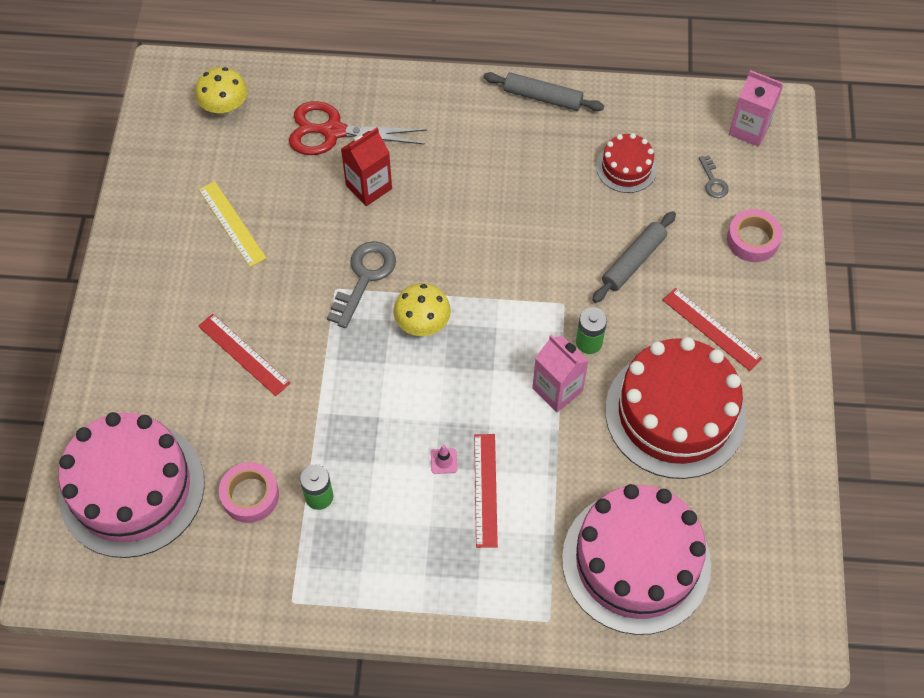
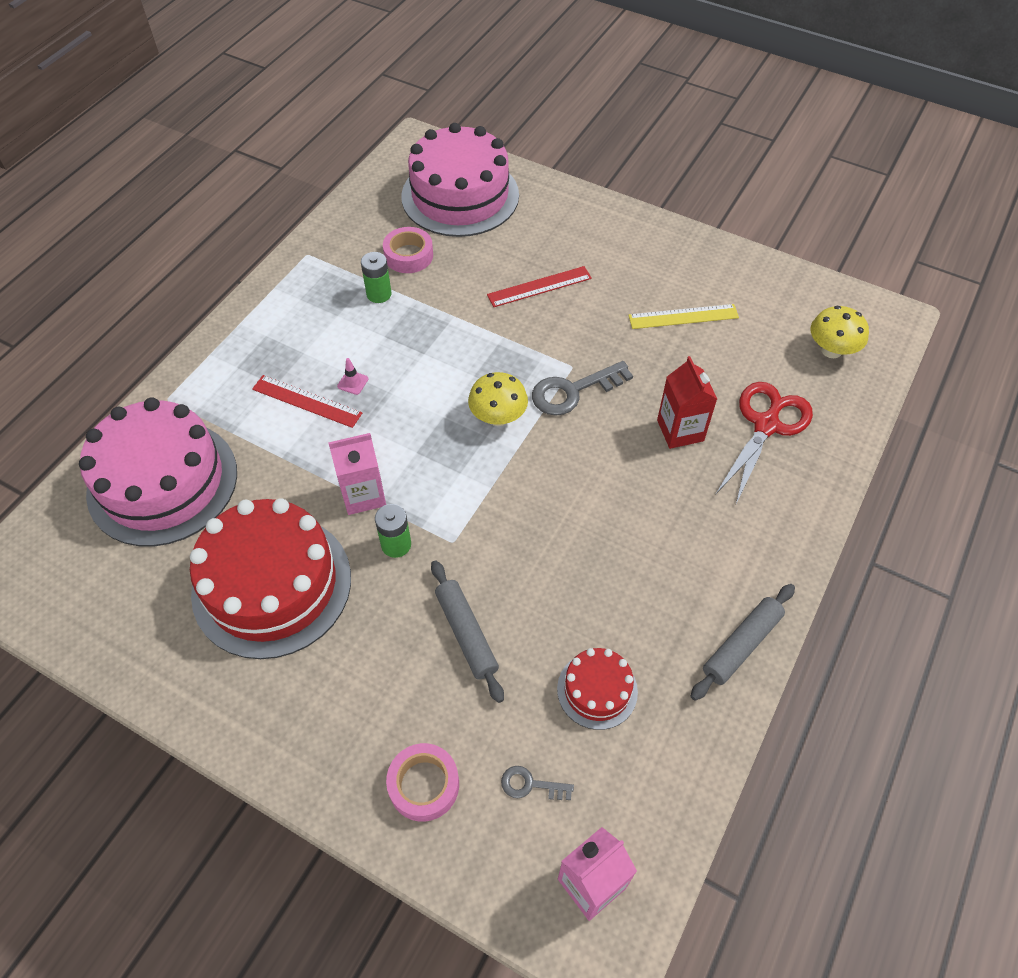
camera: 115 degrees right, 5 degrees down
grey key [327,241,396,328] -> grey key turned 105 degrees clockwise [532,361,633,416]
red ruler [663,288,762,371] -> none

